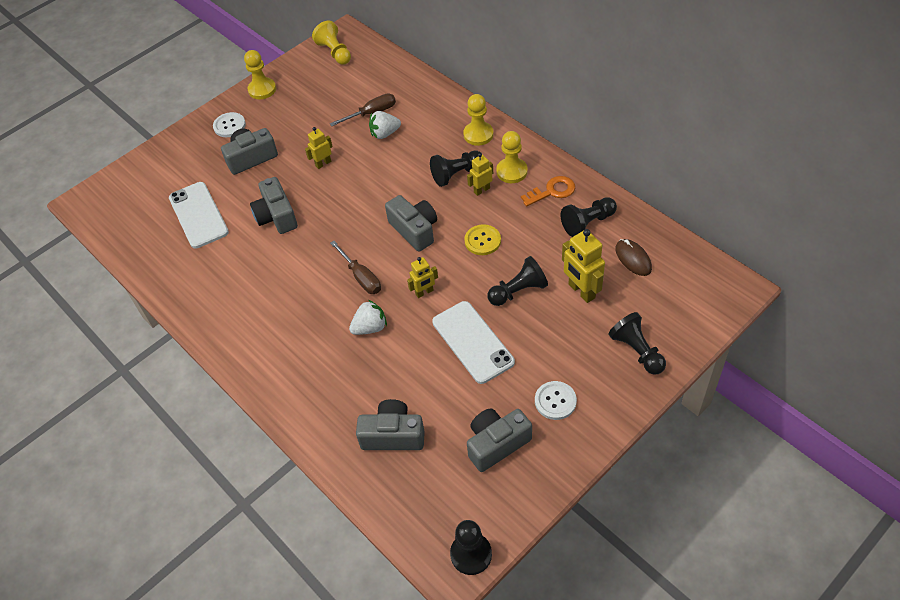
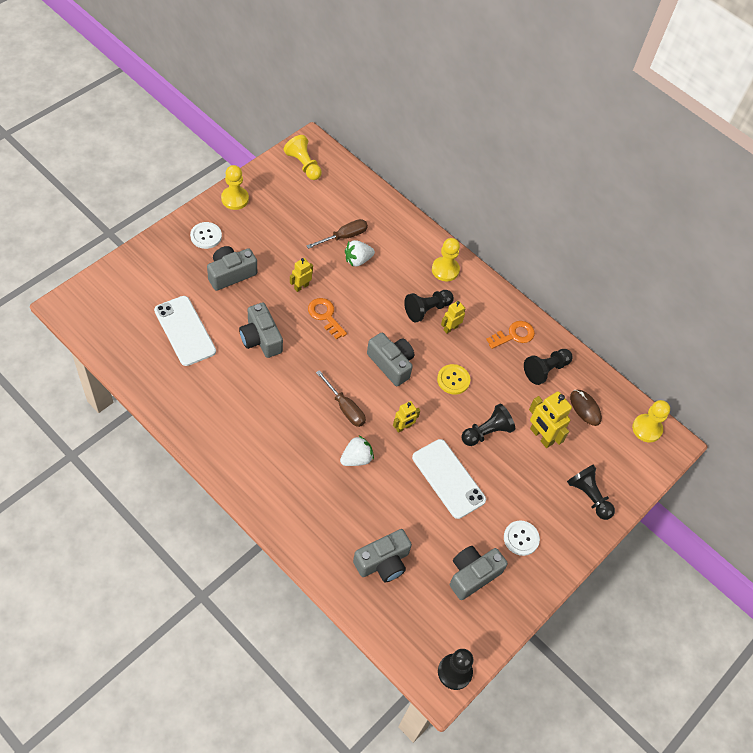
camera: 15 degrees left, 5 degrees up
grey camera [356,399,425,450] -> grey camera turned 150 degrees clockwise [353,529,412,582]
yellow pawn [496,131,528,183] -> yellow pawn moved to [632,400,670,442]
none -> orange key [308,298,347,339]

